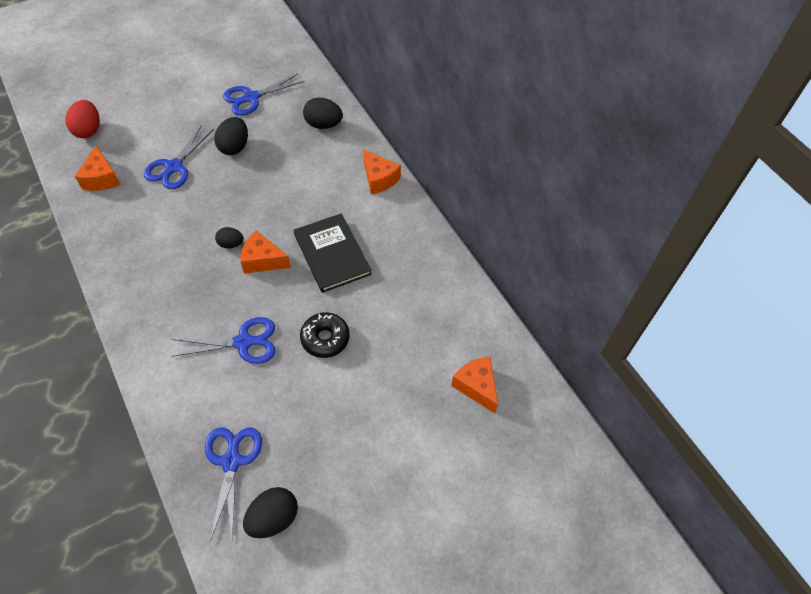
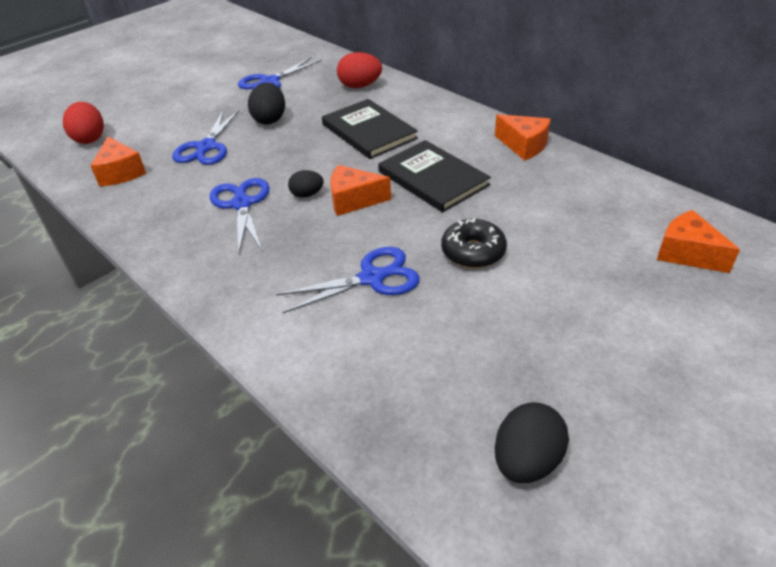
camera: 10 degrees left, 15 degrees down
blue scissors [205,427,262,541] -> blue scissors moved to [210,178,270,255]
black egg [303,98,343,129] -> red egg [337,52,382,88]
orange cheese [364,150,401,194] -> orange cheese moved to [495,114,551,160]
none -> black book [322,99,418,159]

